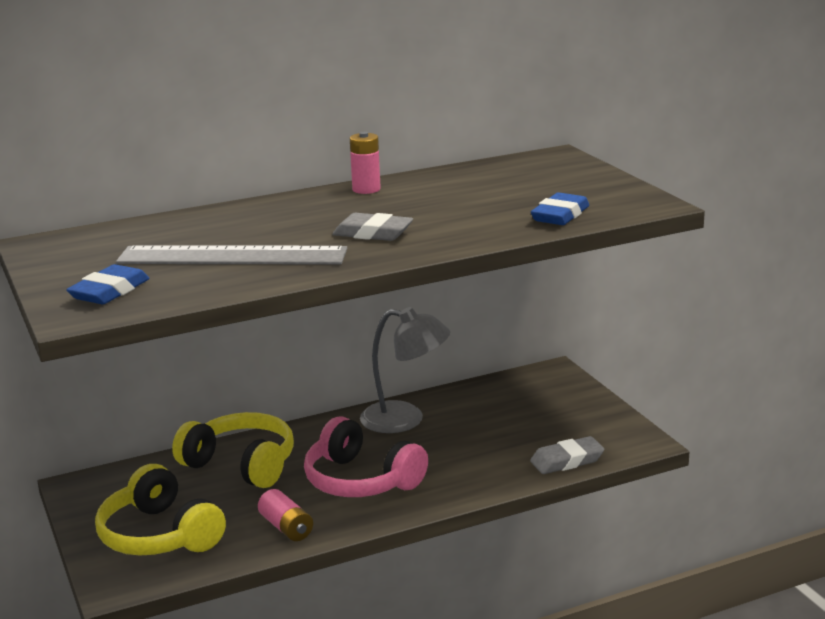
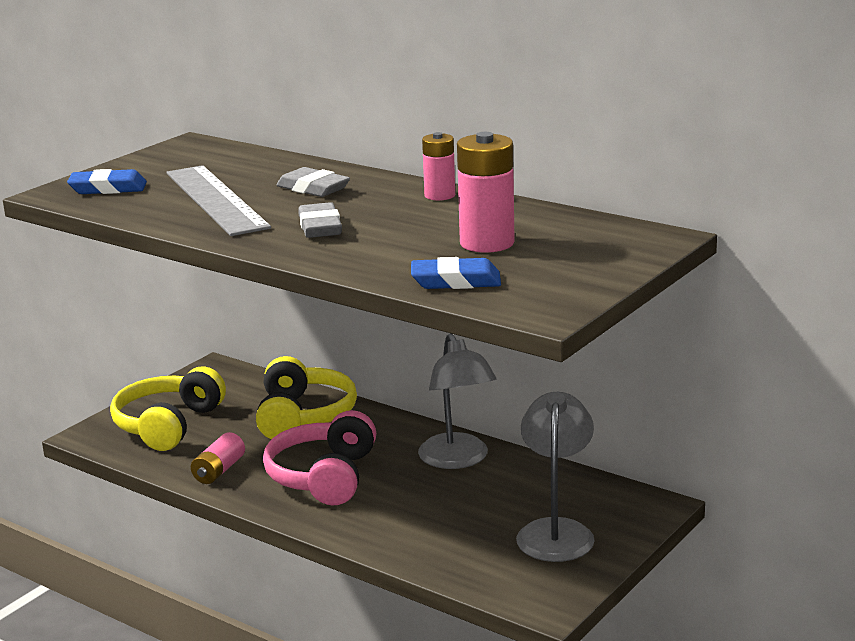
camera: 60 degrees right, 0 degrees up
grey eraser [530,436,604,474] -> grey eraser moved to [276,167,350,197]
none -> pink battery [457,132,515,253]
none -> grey lamp [516,392,595,562]

